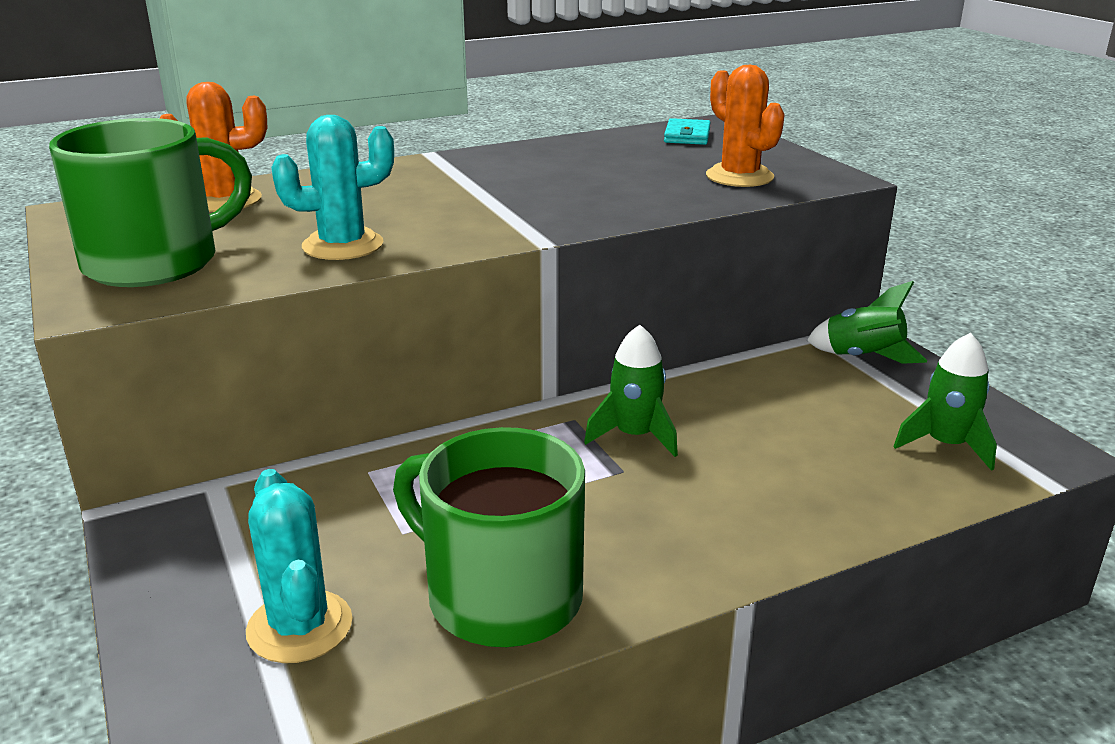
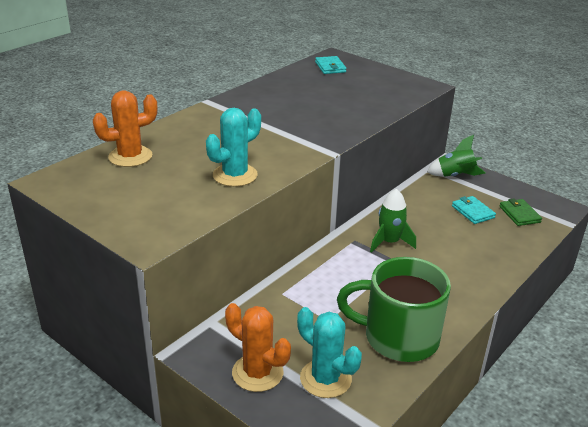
camera: 25 degrees left, 5 degrees up
green mug [49,118,252,287] -> none
orange cactus [706,65,785,187] -> orange cactus moved to [225,303,291,392]
green rocket [893,333,997,471] -> green wallet [499,198,542,226]
none -> turquoise wallet [452,196,496,224]

